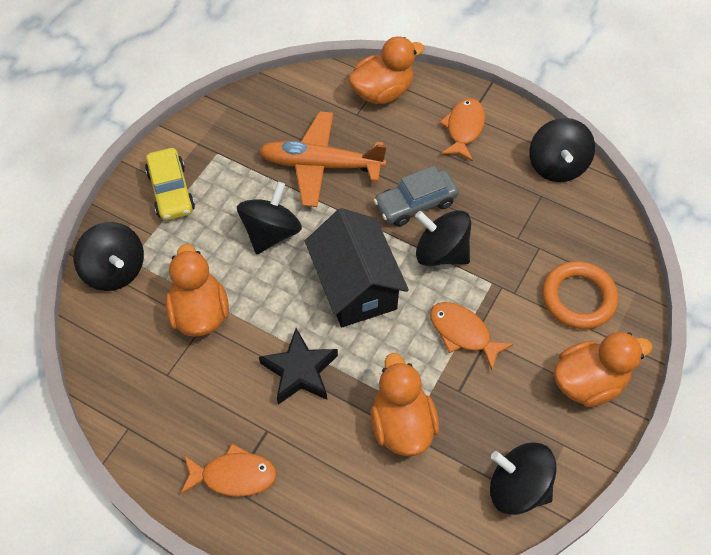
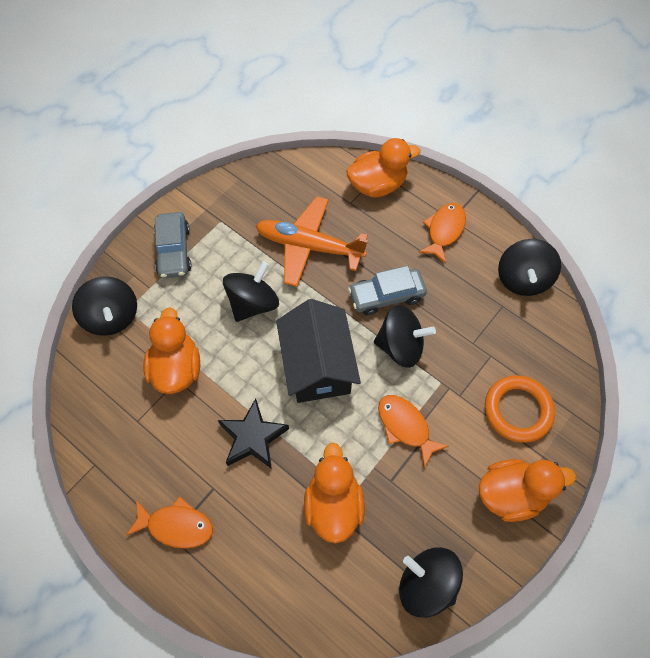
camera: 10 degrees right, 5 degrees up
yellow car [145,148,195,221] -> grey car [154,212,192,278]
black spinning top [415,210,471,266] -> black spinning top turned 150 degrees clockwise [374,305,436,368]

